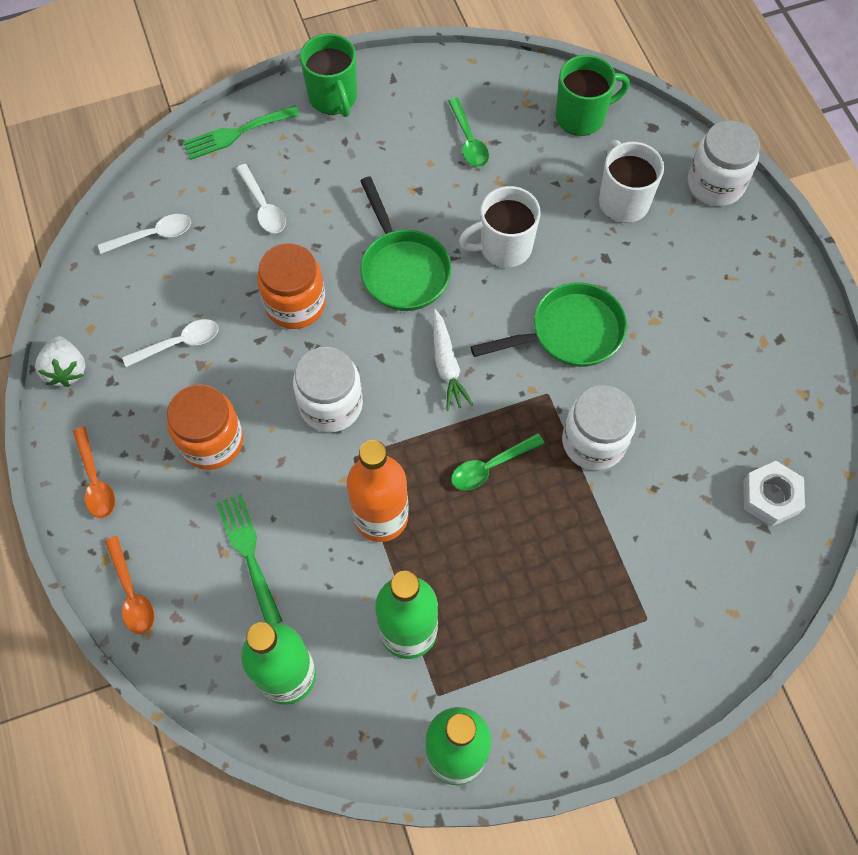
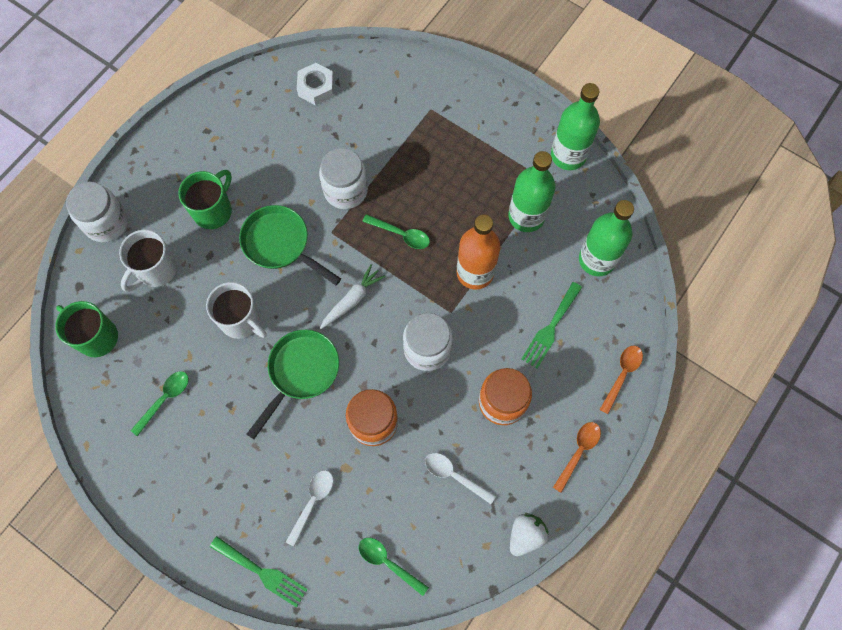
camera: 125 degrees left, 5 degrees up
white spoon [98,214,191,254] -> green spoon [359,538,429,596]
green mug [300,33,357,117] -> green mug moved to [178,170,232,229]

